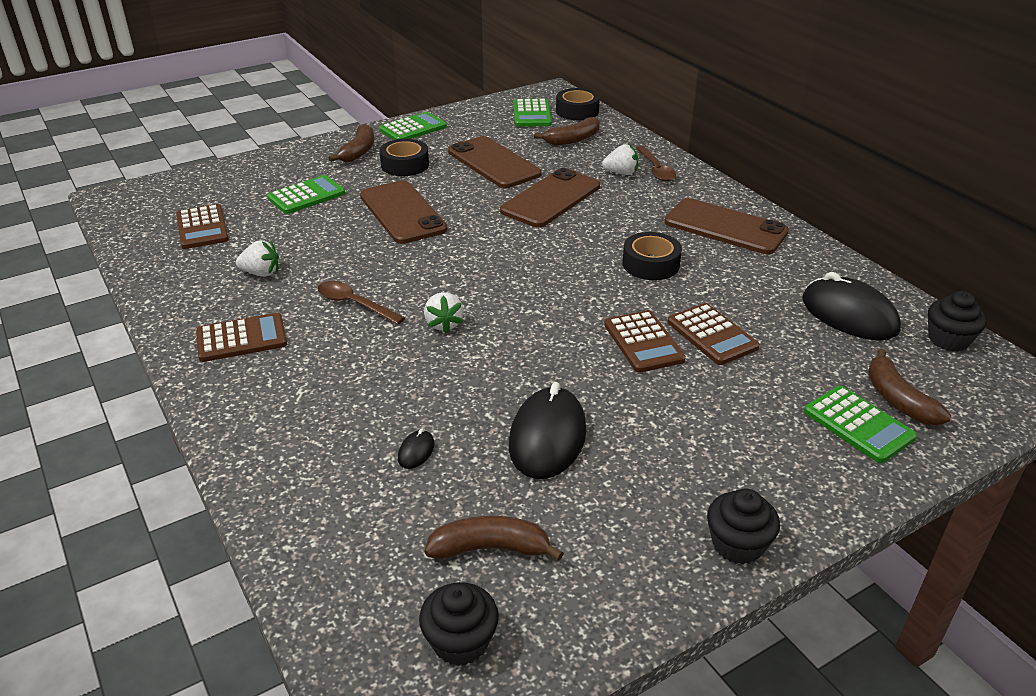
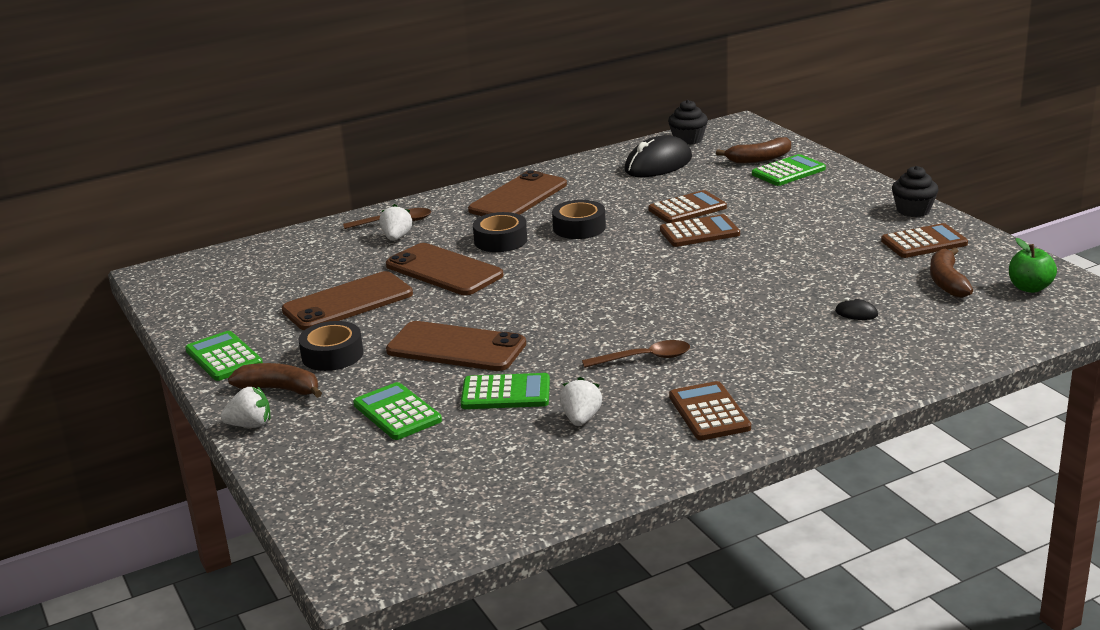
camera: 85 degrees left, 10 degrees down
brown calculator [176,204,229,249] -> brown calculator moved to [881,223,968,258]
brown spoon [318,281,405,325] -> brown spoon turned 135 degrees counterclockwise [582,340,690,368]
brown phone [360,180,447,244] -> brown phone turned 45 degrees clockwise [386,321,526,371]
black cupcake [419,582,499,666] -> green apple [1009,238,1057,293]
white strawberry [424,292,464,333] -> white strawberry moved to [220,386,270,428]
black mouse [509,382,586,479] -> none
green calculator [513,99,552,127] -> green calculator moved to [461,373,550,409]
brown banana [534,117,600,146] -> none
black tape [556,88,600,120] -> black tape moved to [473,212,527,252]

